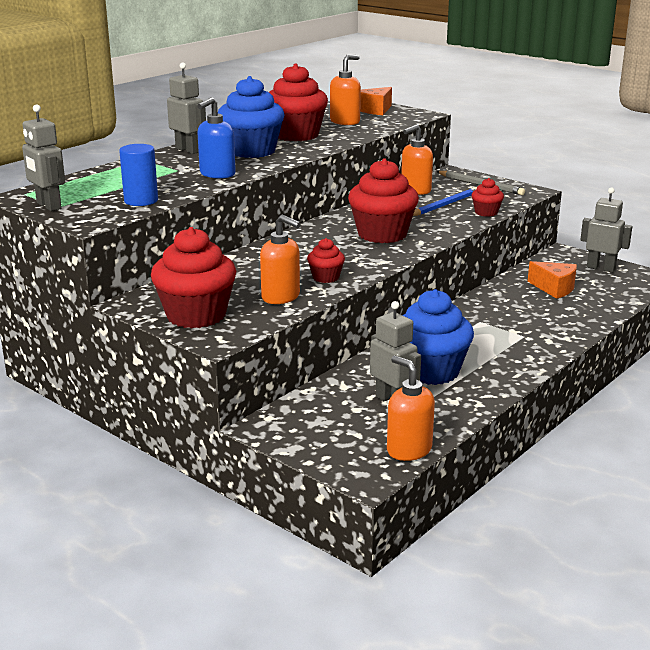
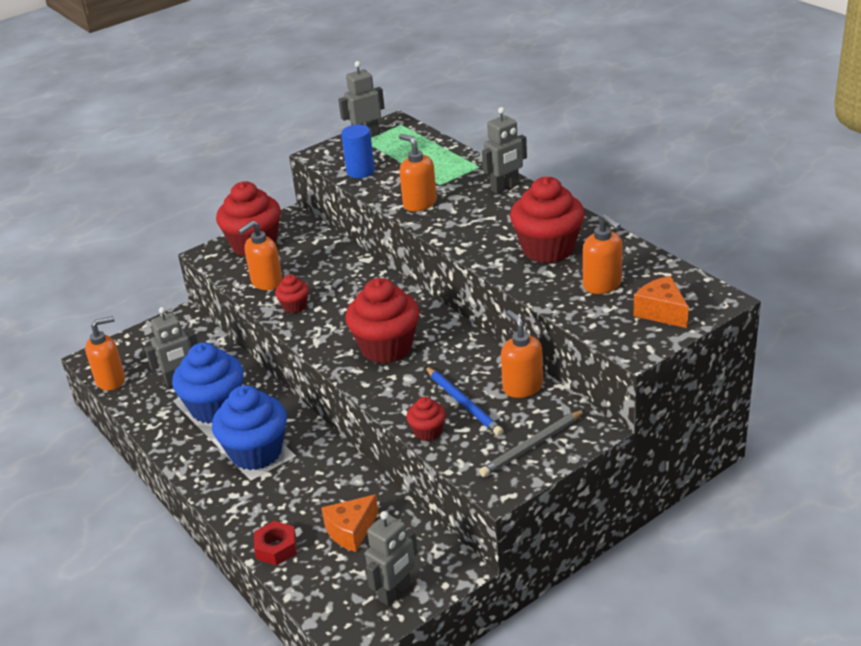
camera: 105 degrees right, 10 degrees up
blue soap dispenser [197,97,236,179] -> orange soap dispenser [399,134,437,211]
blue cupcake [218,76,284,158] -> blue cupcake moved to [212,385,287,470]
none -> red nut [254,521,297,566]

